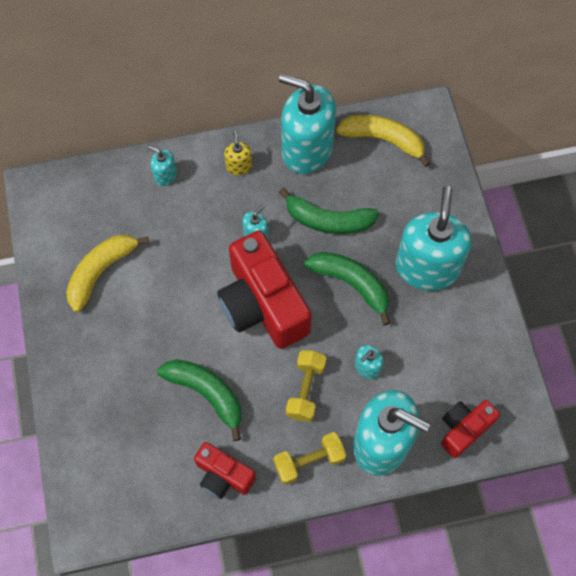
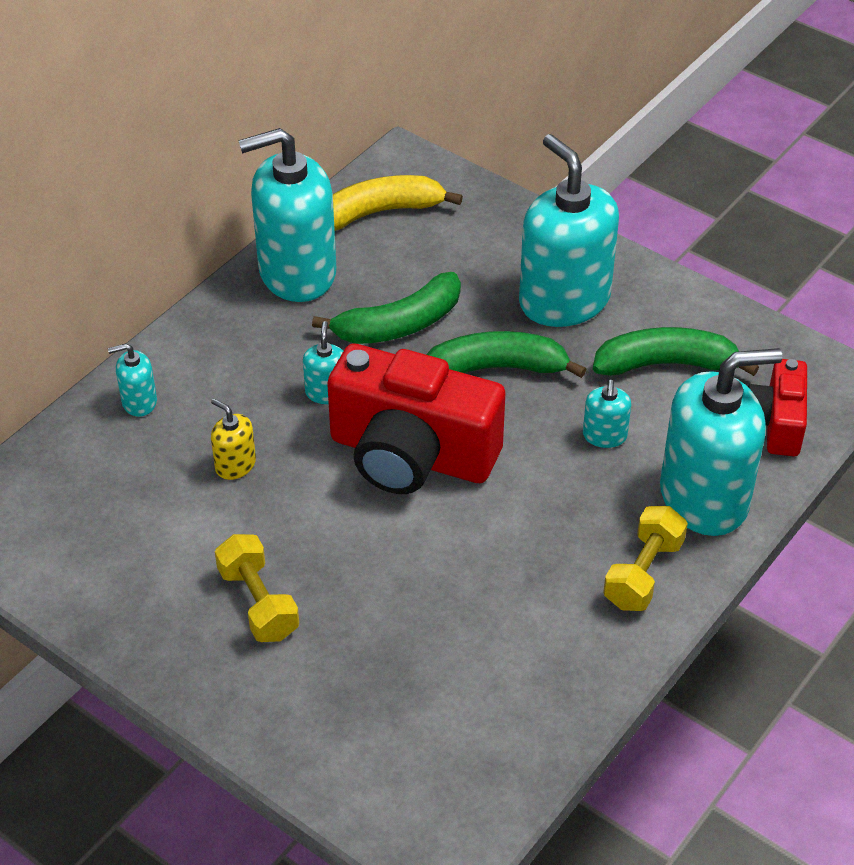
camera: 40 degrees left, 20 degrees down
yellow banana [66,235,149,312] -> none
green banana [157,359,242,441] -> green banana moved to [593,327,759,376]
red camera [194,442,256,499] -> none
yellow soap dispenser [224,131,252,175] -> yellow soap dispenser moved to [211,398,256,480]
yellow dumbbell [286,350,326,422] -> yellow dumbbell moved to [215,534,299,642]

